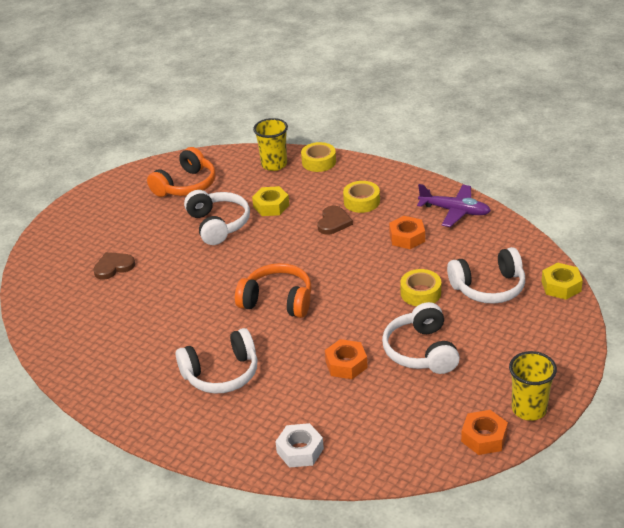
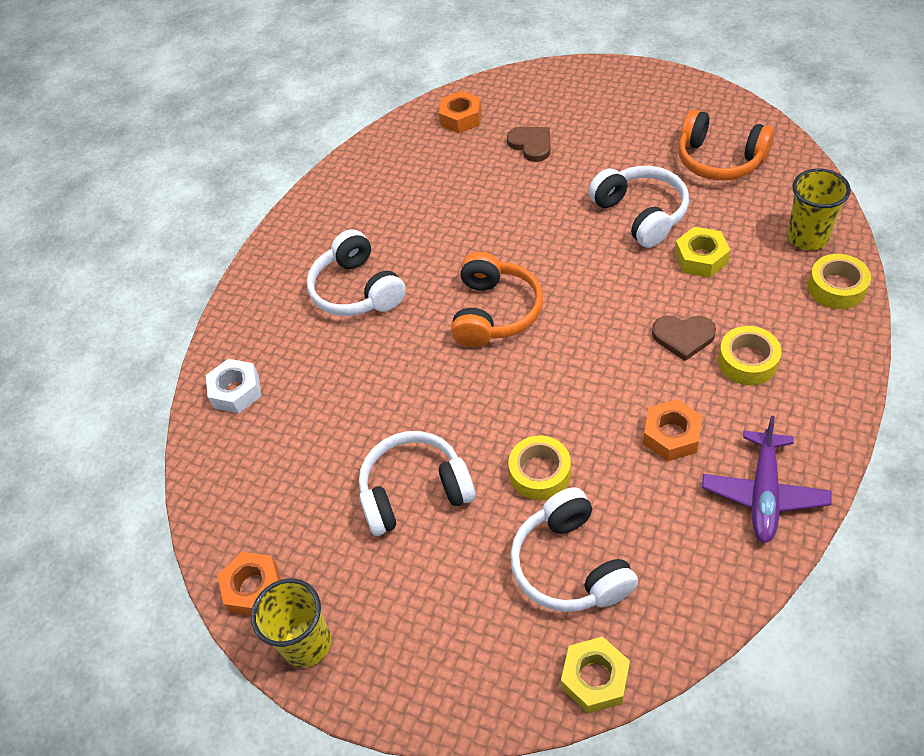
camera: 85 degrees right, 15 degrees up
white headphones [184,190,250,245] -> white headphones turned 90 degrees counterclockwise [588,166,689,248]
orange nut [325,339,368,379] -> orange nut moved to [439,91,482,133]

